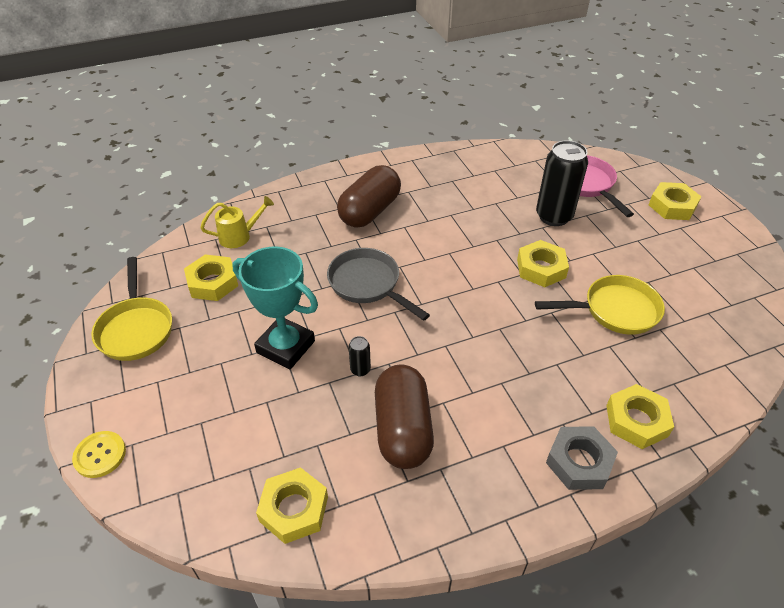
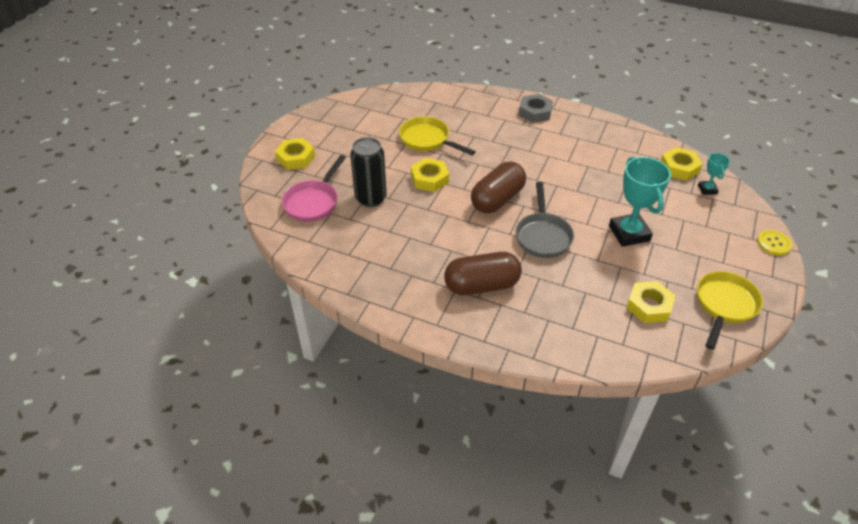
camera: 135 degrees left, 0 degrees up
yellow watering can [200,196,274,248] -> none
black can [348,336,371,377] -> none
brown capsule [375,364,434,469] -> brown capsule moved to [471,162,526,213]
yellow nut [606,384,674,449] -> none
none -> turquoise trophy [698,153,730,195]

